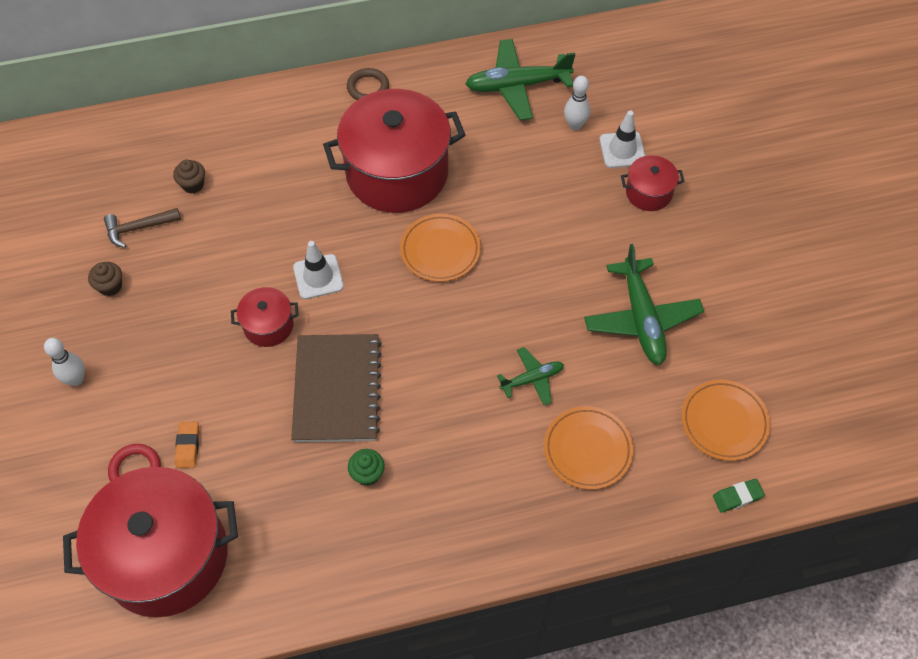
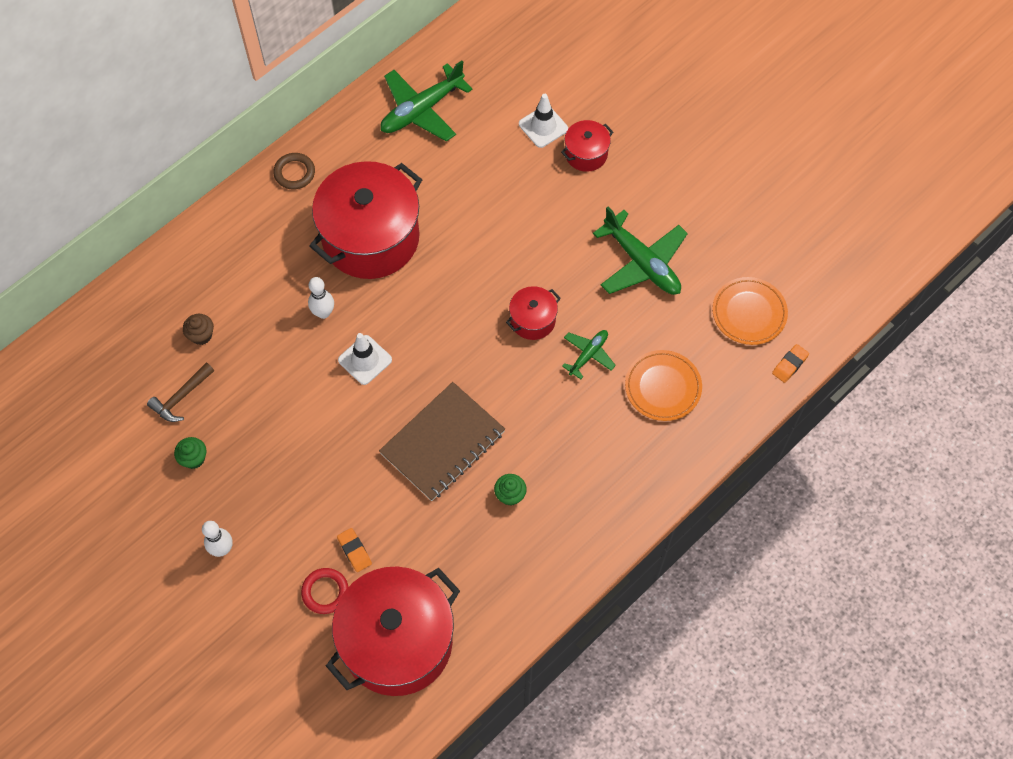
camera: 30 degrees left, 5 degrees up
brown cupcake [88,262,122,296] -> green cupcake [174,437,206,469]
red pot [231,287,299,347] -> red pot moved to [506,286,561,340]
brown notebook [291,334,382,442] -> brown notebook turned 75 degrees clockwise [379,382,505,501]
orange plate [400,214,481,282] -> none
white bowling pin [564,76,590,130] -> white bowling pin moved to [308,277,334,319]
green eraser [713,479,765,513] -> orange eraser [772,344,809,383]

